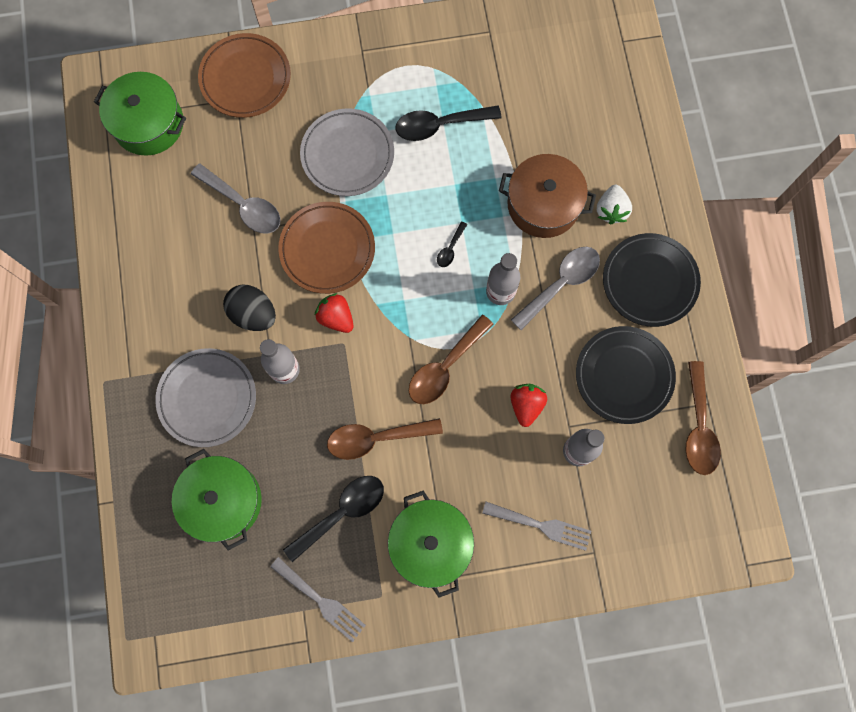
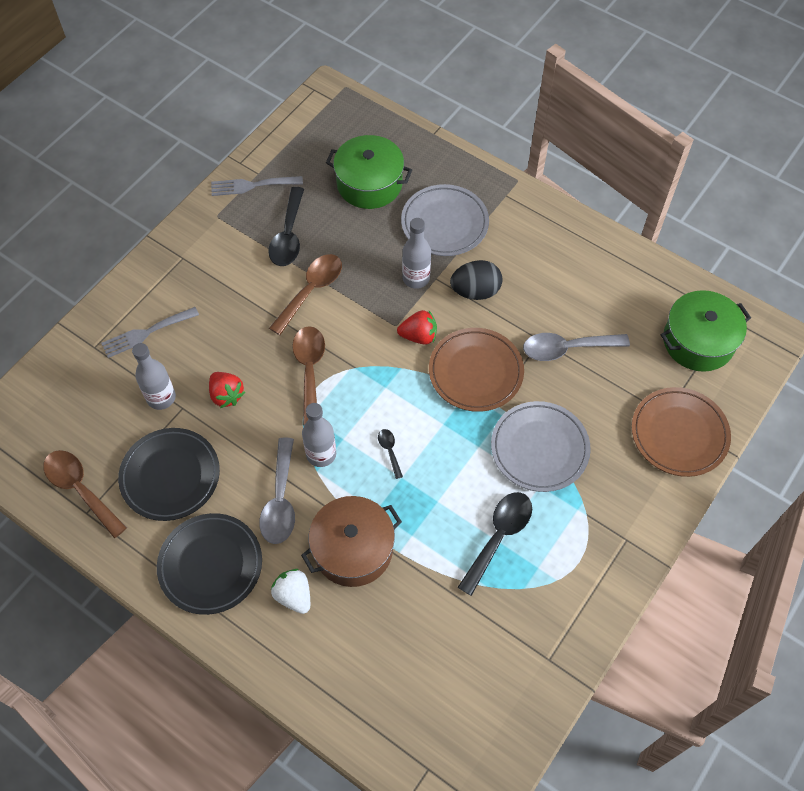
camera: 135 degrees right, 15 degrees down
green pot [388,491,474,598] -> none

